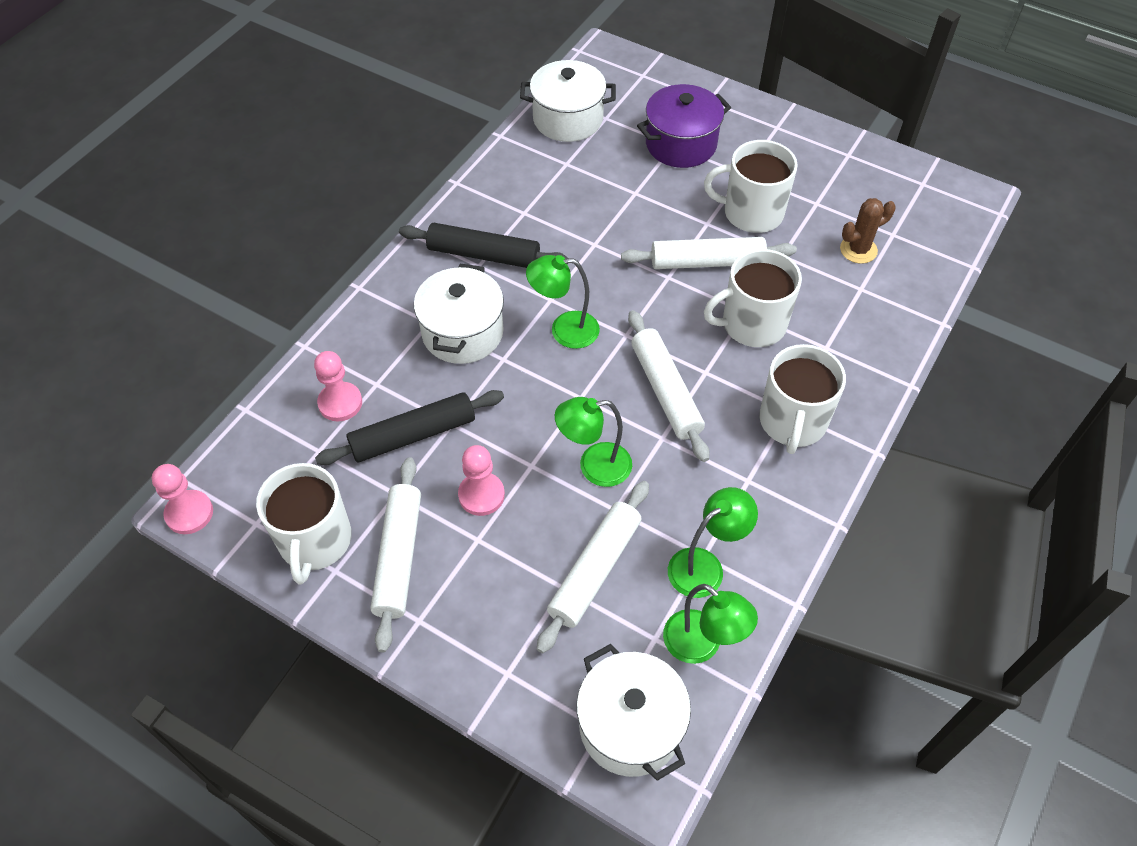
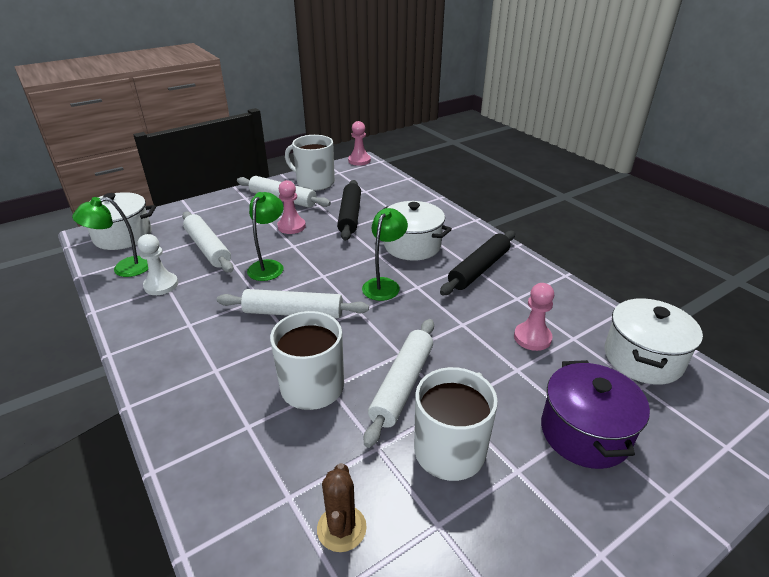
camera: 115 degrees right, 20 degrees down
pink pawn [314,351,362,421] -> pink pawn moved to [514,283,554,351]
green lamp [668,487,758,598] -> white pawn [138,234,178,295]
white mug [759,344,846,454] -> none

